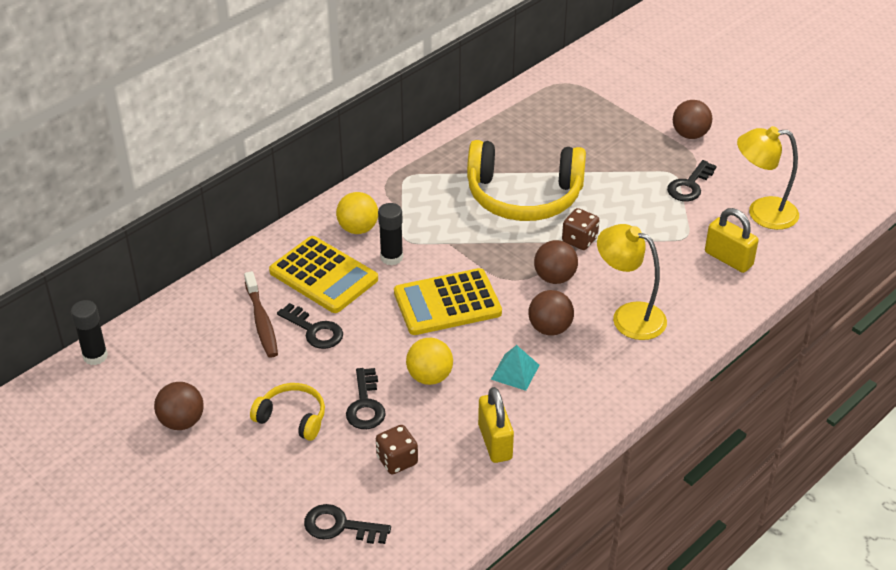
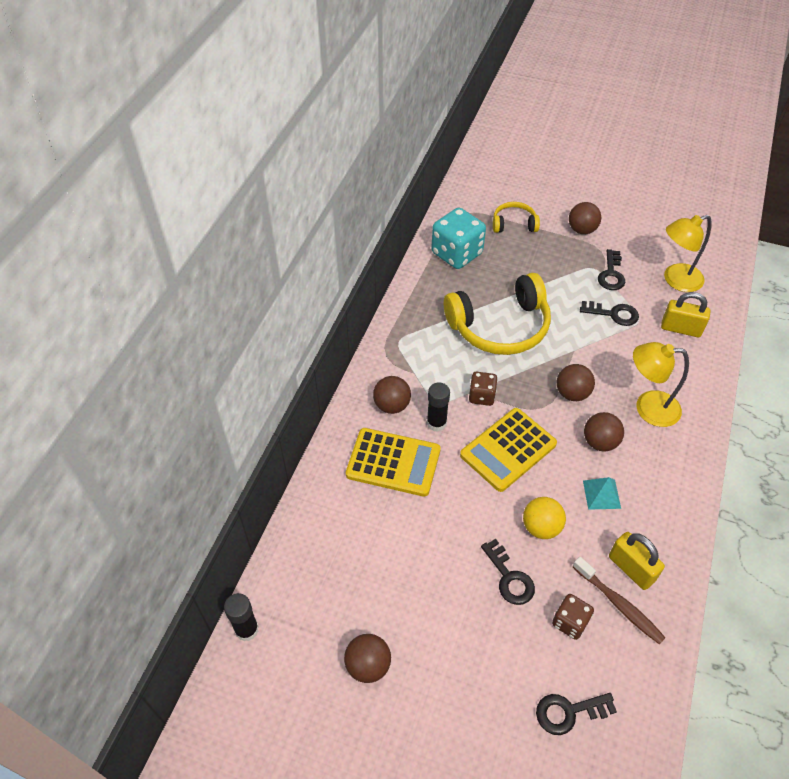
camera: 25 degrees left, 10 degrees up
brown toothbrush [244,271,278,358] -> brown toothbrush moved to [573,557,666,645]
yellow headphones [250,383,325,441] -> yellow headphones moved to [493,202,540,233]
black key [277,303,343,349] -> black key moved to [580,301,639,326]
yellow ball [336,192,378,234] -> brown ball [373,376,411,414]
brown dice [562,208,599,250] -> brown dice moved to [469,372,498,406]
none -> turquoise dice [431,208,486,269]

